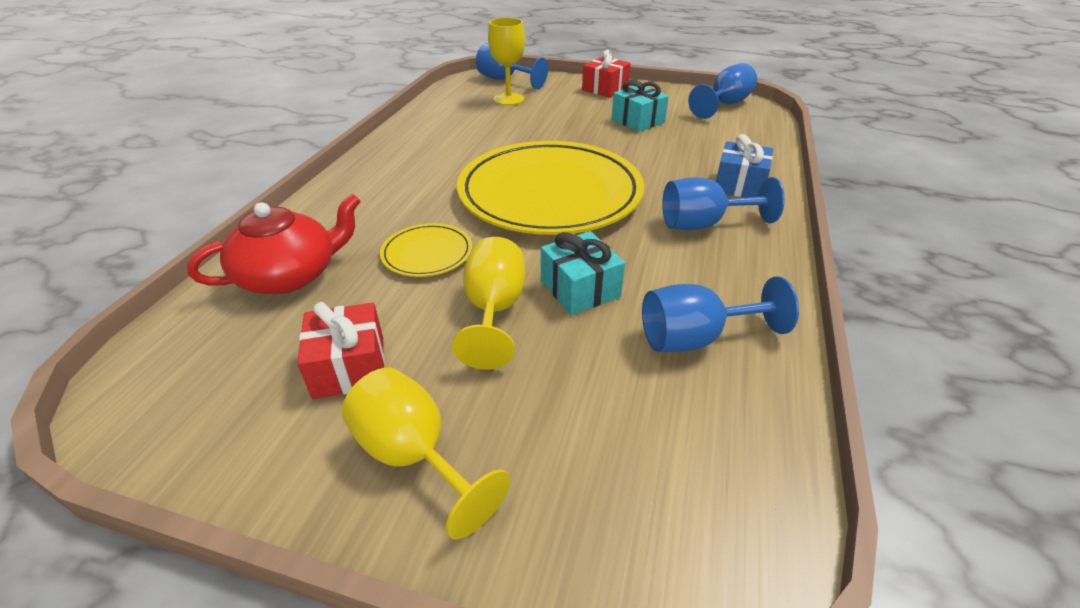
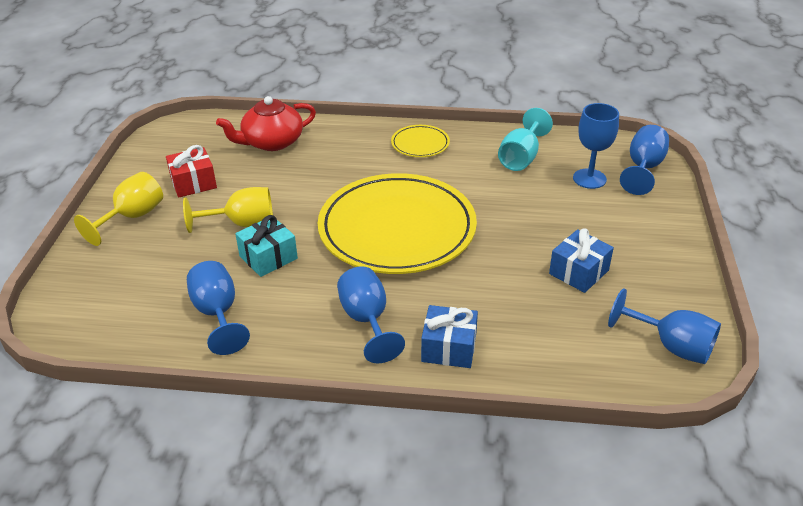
camera: 80 degrees right, 0 degrees up
red teapot [187,194,361,294] -> red teapot turned 105 degrees clockwise [216,96,316,151]
yellow plate [380,223,472,277] -> yellow plate moved to [391,125,450,157]
yellow goblet [488,18,525,106] -> blue goblet [573,103,619,189]
red gift [582,50,631,98] -> none
turquoise gift [612,80,669,132] -> blue gift [549,228,614,293]
none -> turquoise goblet [498,108,553,171]

